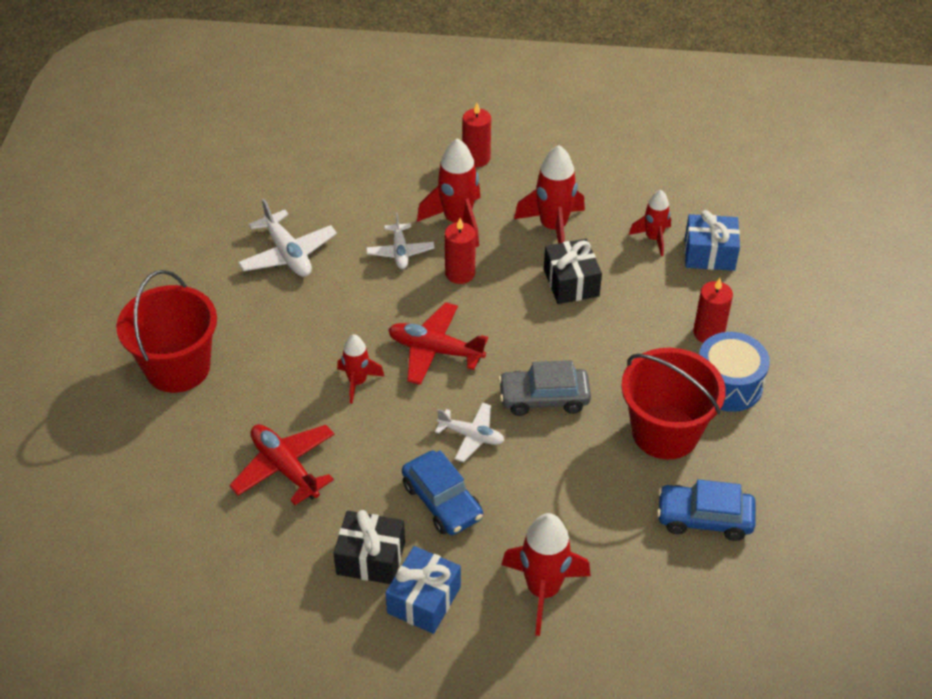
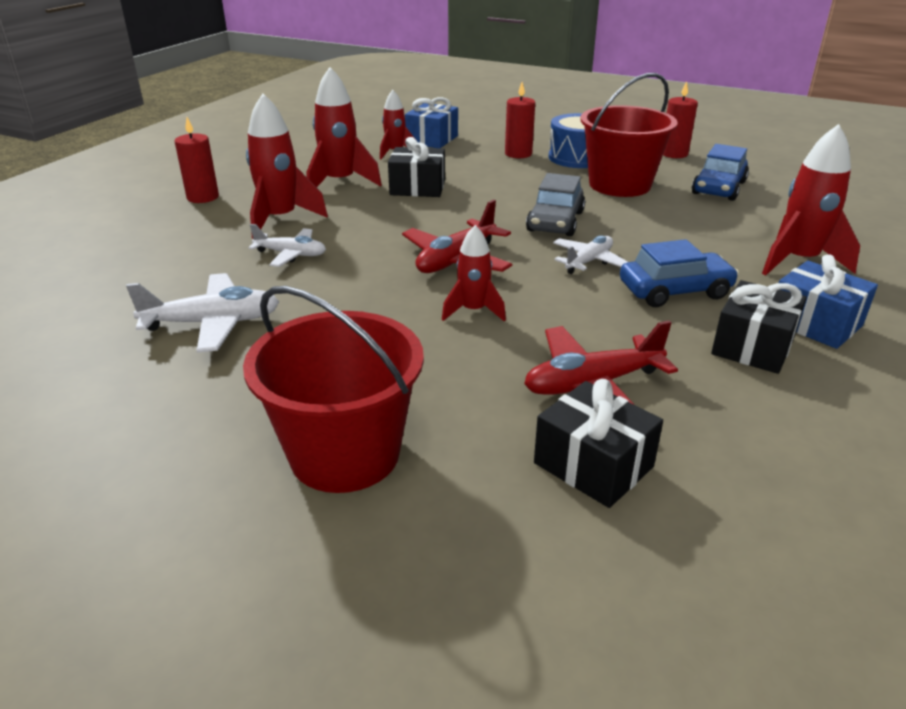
camera: 70 degrees left, 15 degrees down
red candle [445,218,476,284] -> red candle moved to [663,81,698,158]
none -> black gift [534,379,663,508]

